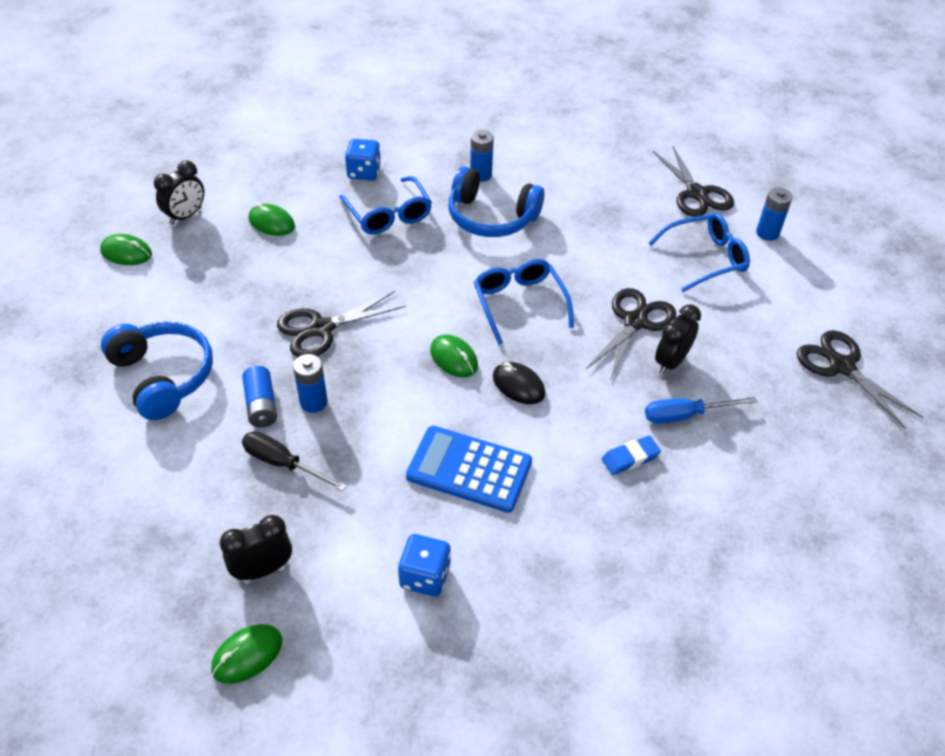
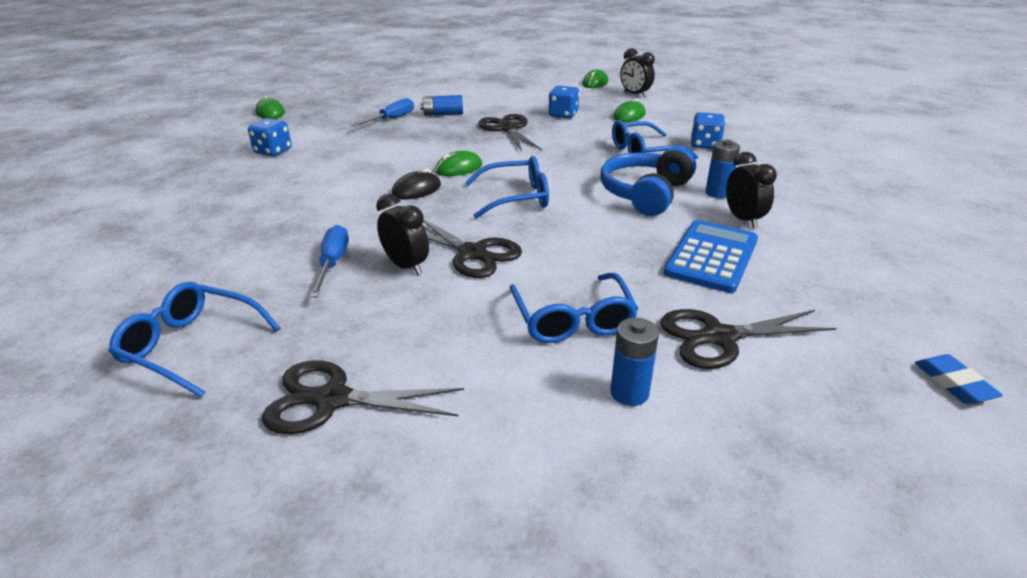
camera: 100 degrees right, 15 degrees down
blue headphones [101,321,213,420] -> none
black clock [220,515,292,580] -> black clock moved to [726,152,777,228]
black screwdriver [242,431,347,491] -> blue screwdriver [351,98,414,126]
blue battery [293,354,328,413] -> none
blue calculator [406,426,532,513] -> blue calculator moved to [664,220,758,293]
blue eraser [602,436,661,475] -> blue eraser moved to [915,354,1003,404]
black scissors [796,330,923,429] -> black scissors turned 150 degrees counterclockwise [262,360,464,434]
none -> blue glasses [108,282,280,397]
none -> blue dice [548,85,579,118]

